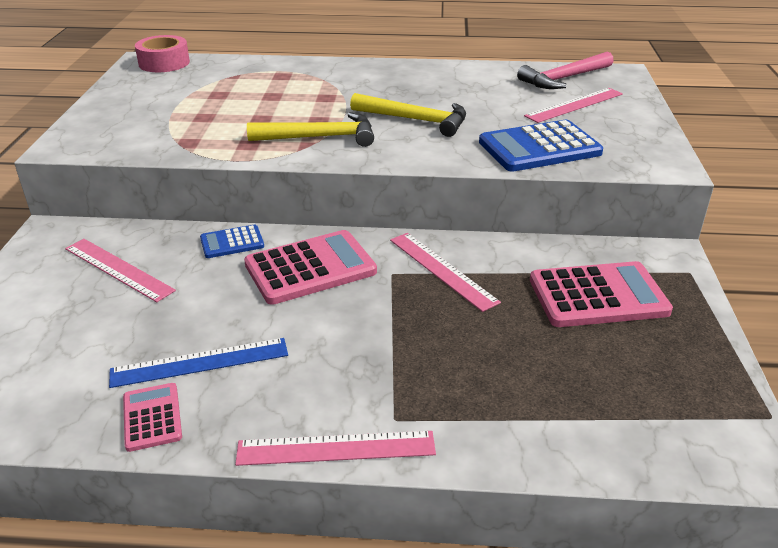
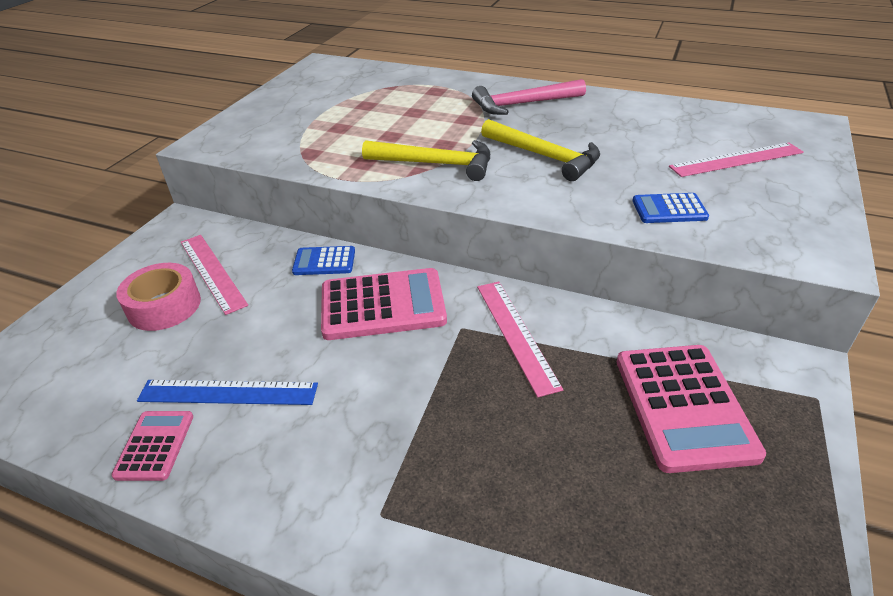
camera: 20 degrees right, 5 degrees up
pink tape [135,35,190,72] -> pink tape moved to [116,263,201,331]
pink ruler [235,431,436,466] -> none
blue calculator [479,120,603,172] -> blue calculator [632,193,709,223], size x0.53
pink hammer [517,52,613,89] -> pink hammer moved to [472,79,586,115]
pink calculator [530,261,673,327] -> pink calculator turned 75 degrees clockwise [617,345,766,473]

